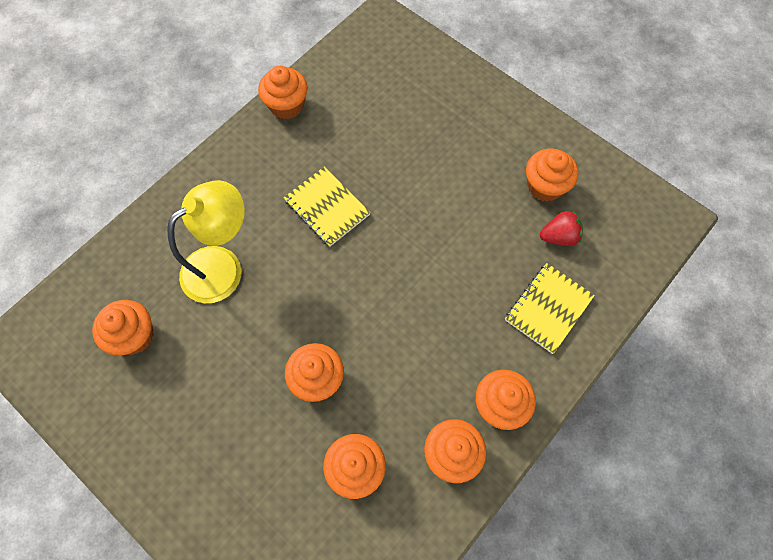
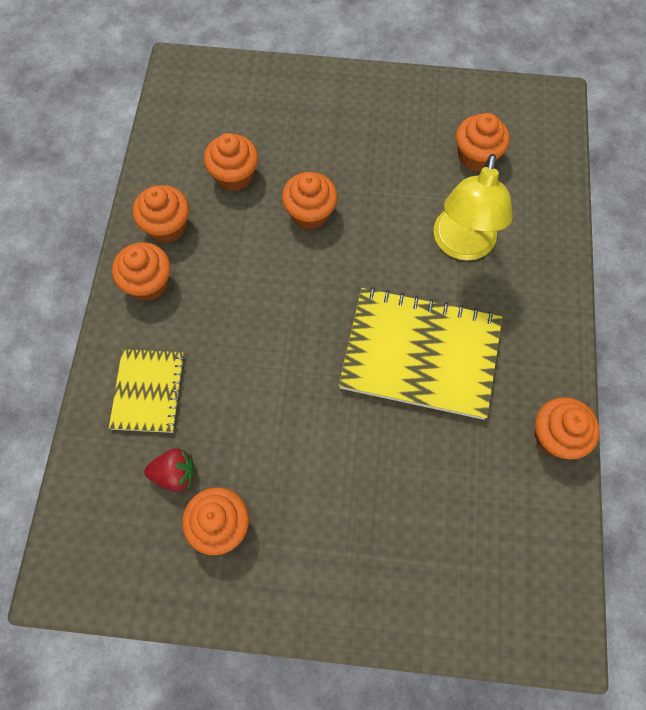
camera: 145 degrees right, 0 degrees up
yellow notebook [283,167,371,247] -> yellow notebook [339,287,502,420], size x1.77
red strawberry [540,210,583,246] -> red strawberry turned 135 degrees counterclockwise [144,448,195,491]

